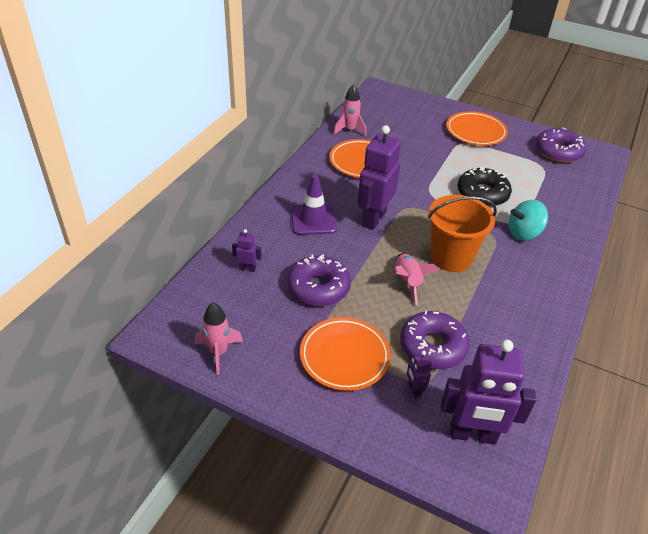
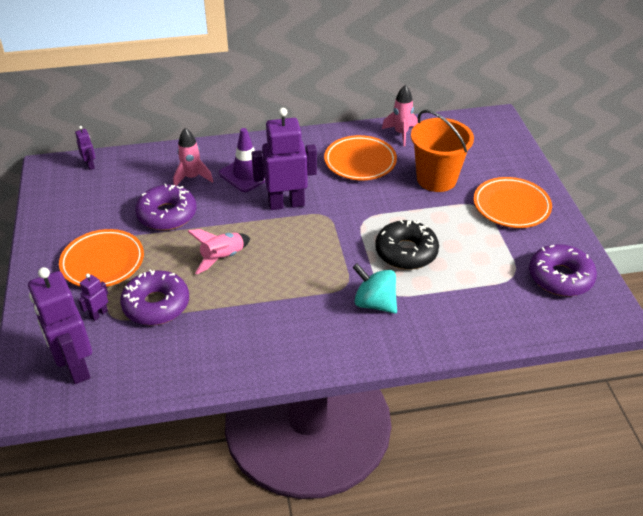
camera: 55 degrees right, 0 degrees up
pink rocket [195,303,243,375] -> pink rocket moved to [173,128,213,186]
purple robot [232,229,261,272] -> purple robot moved to [75,126,96,170]
orange bucket [428,195,497,272] -> orange bucket moved to [411,110,474,192]

